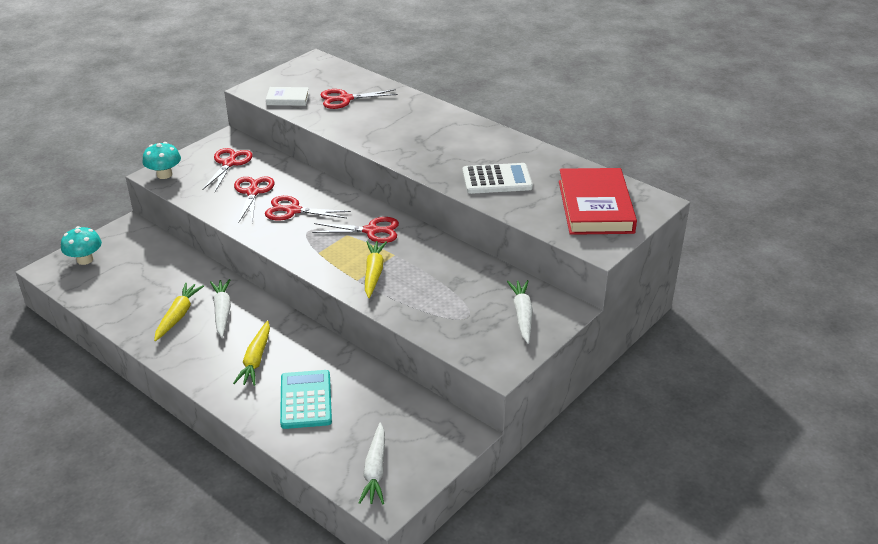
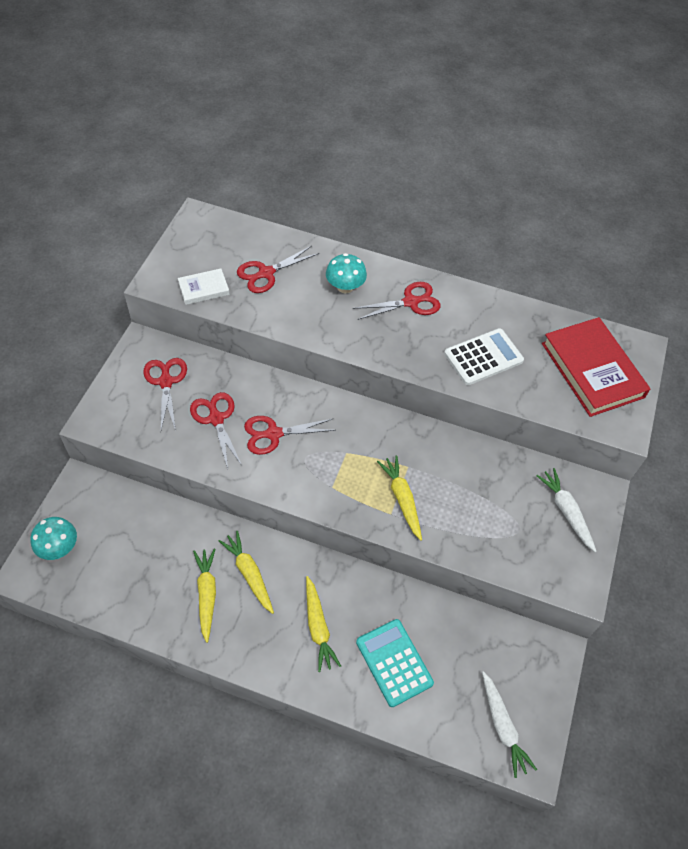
camera: 25 degrees left, 20 degrees up
turquoise mushroom [142,142,181,179] -> turquoise mushroom moved to [326,253,367,293]
white carrot [210,279,231,338] -> yellow carrot [219,531,274,614]
red scissors [312,217,399,243] -> red scissors moved to [353,282,441,320]

